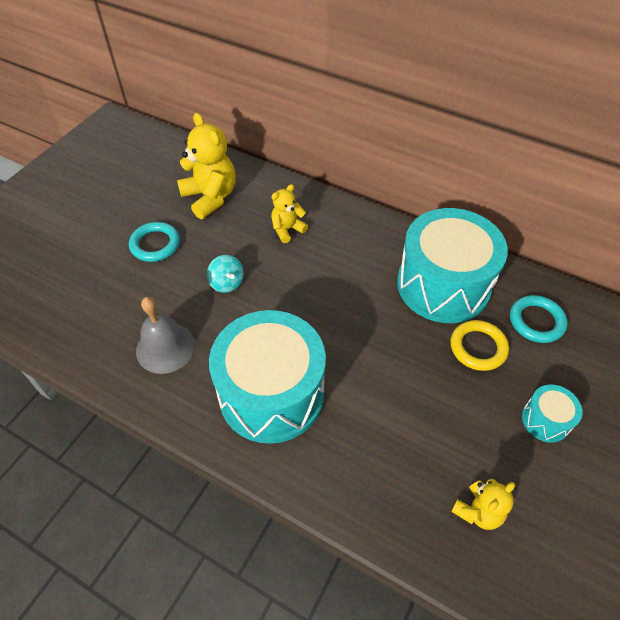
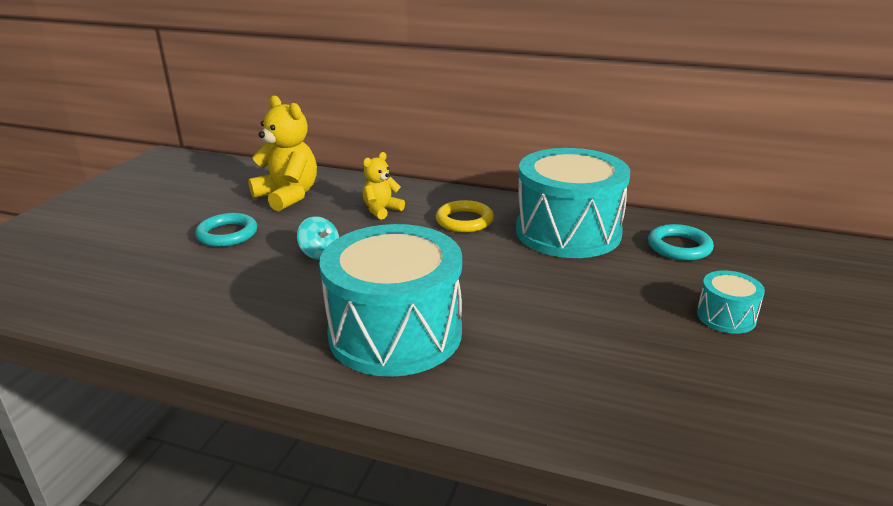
camera: 10 degrees left, 25 degrees down
grey bell [136,297,195,374] -> none
yellow ring [451,320,509,371] -> yellow ring moved to [436,200,494,232]
yellow teddy bear [451,479,515,530] -> none

